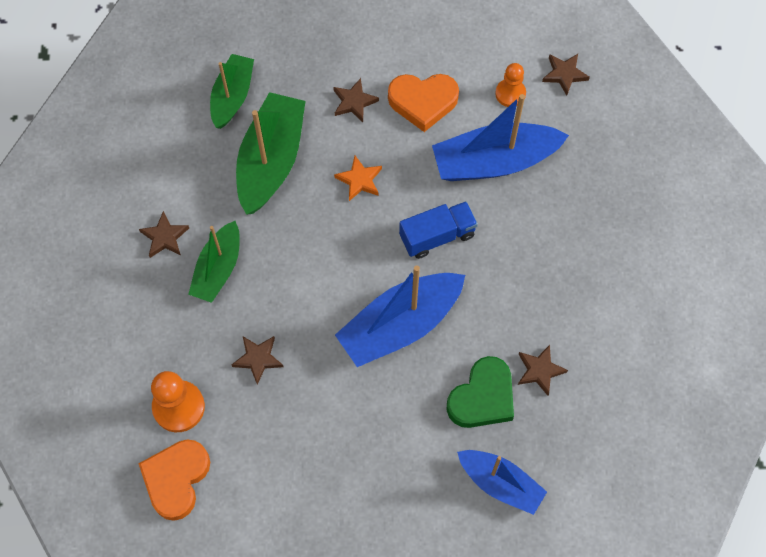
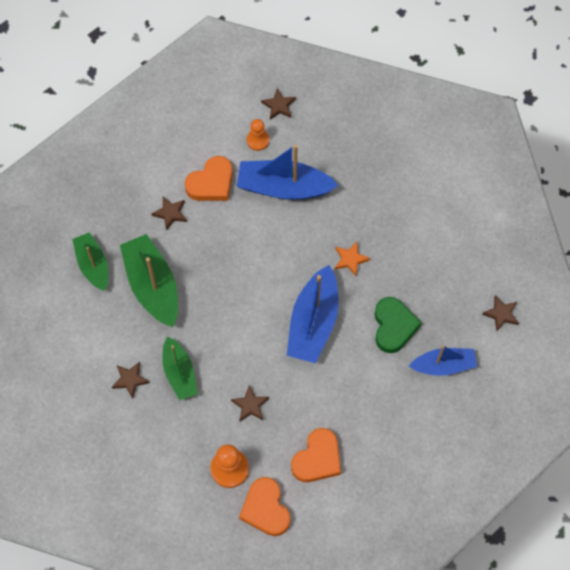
camera: 40 degrees left, 0 degrees up
orange star [334,156,382,201] -> orange star moved to [335,242,370,276]
blue truck [399,201,478,259] -> none
blue boat [432,94,569,181] -> blue boat turned 60 degrees clockwise [237,144,339,200]
brown star [518,345,568,396] -> brown star moved to [482,296,519,331]
none -> orange heart [291,428,341,482]

